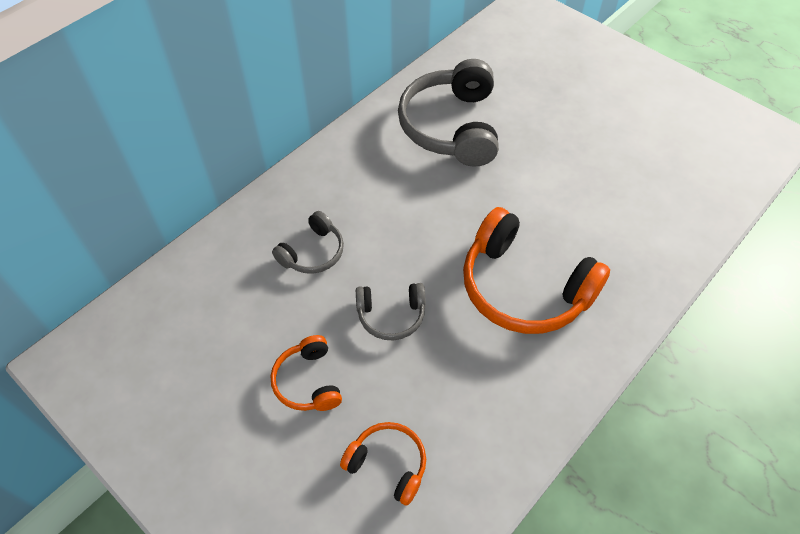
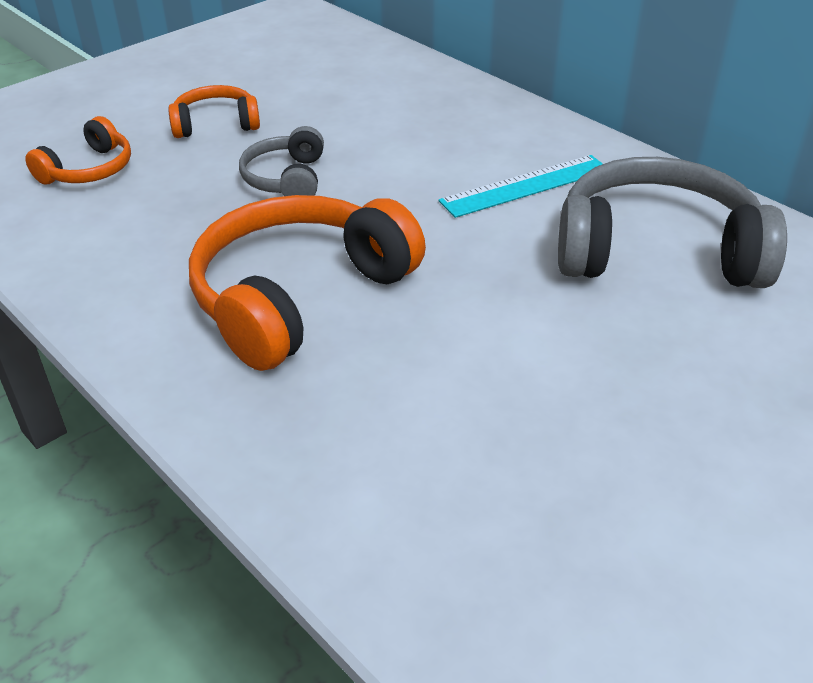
camera: 95 degrees right, 15 degrees down
grey headphones [272,211,344,274] -> none
none -> turquoise ruler [439,155,603,218]

